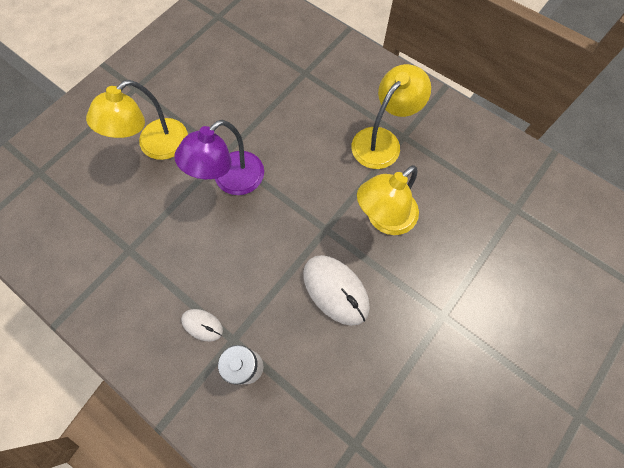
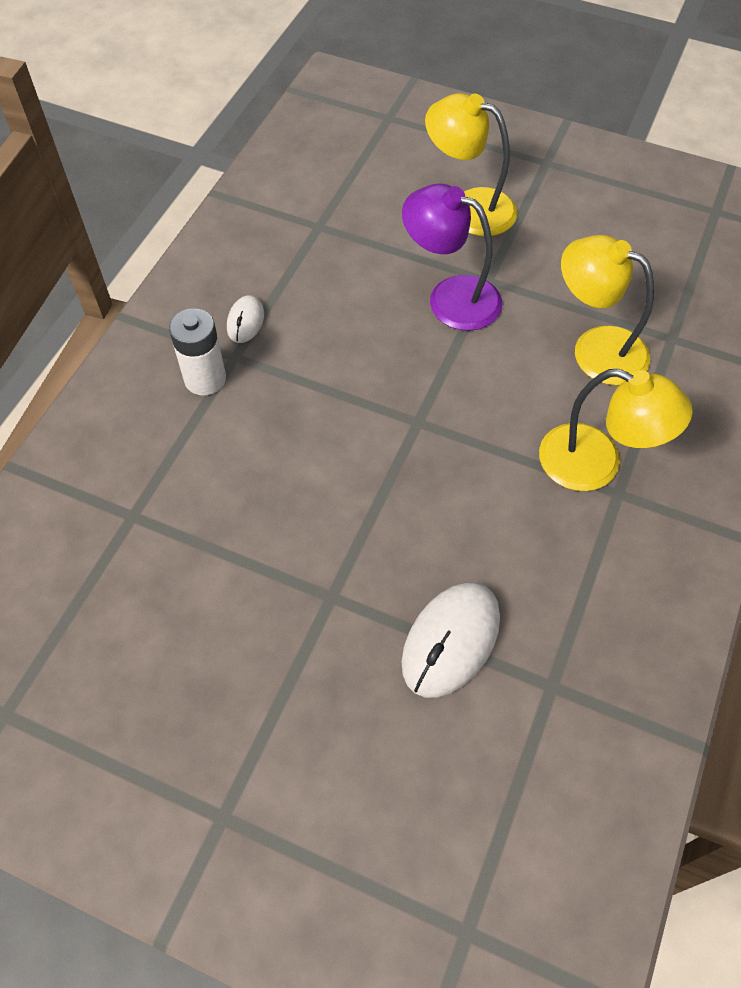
camera: 75 degrees right, 10 degrees down
white mouse [303,255,370,326] -> white mouse moved to [401,582,500,698]
yellow lamp [357,165,419,235] -> yellow lamp moved to [561,235,654,385]

